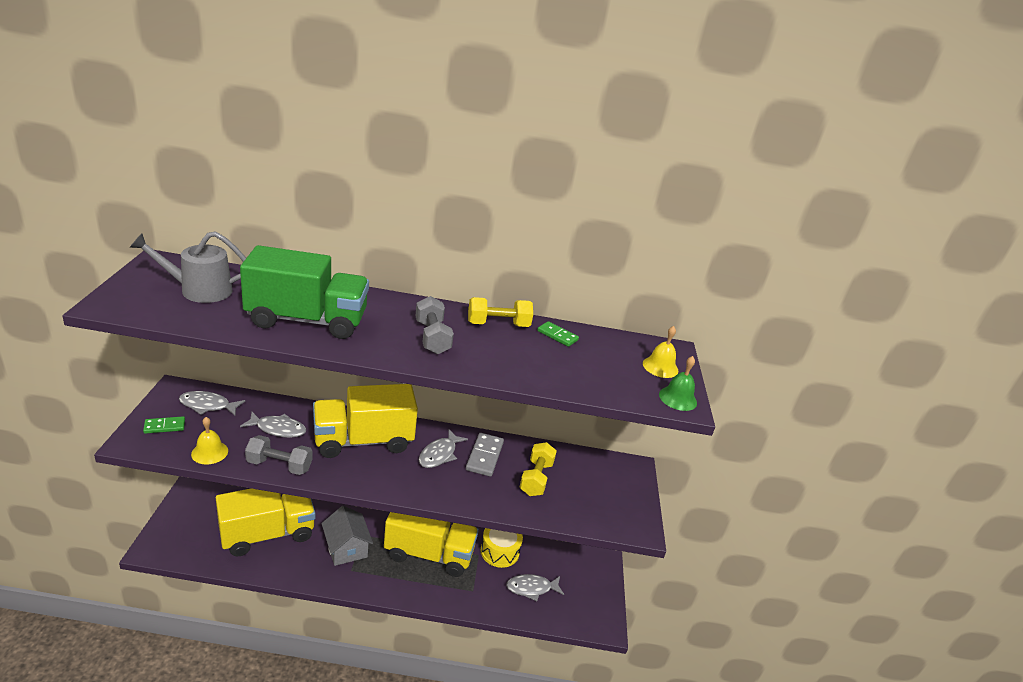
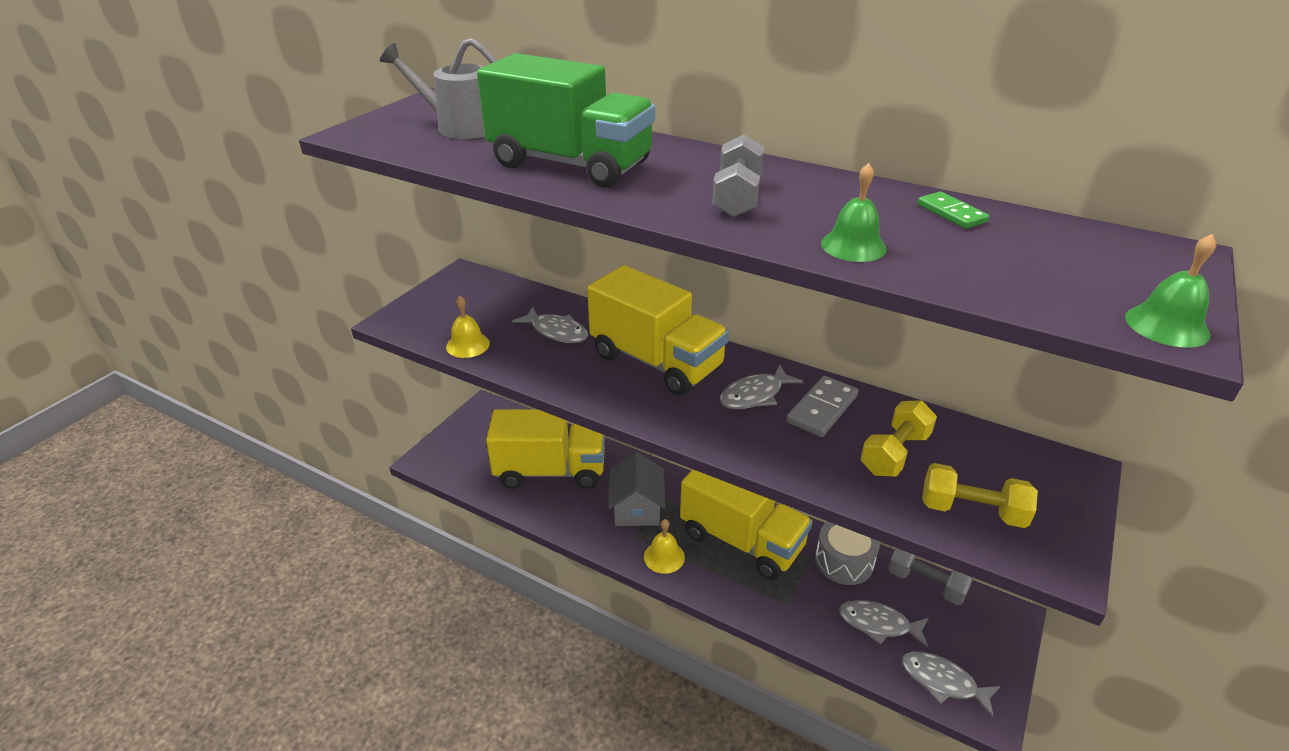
camera: 30 degrees right, 5 degrees up
green domino [143,416,185,434] -> none
grey fish [179,391,245,415] -> grey fish moved to [902,652,1001,717]
grey dumbbell [245,435,312,475] -> grey dumbbell moved to [888,548,973,605]
yellow truck [313,384,418,458] -> yellow truck turned 150 degrees counterclockwise [587,265,729,395]
yellow dumbbell [468,297,533,327] -> yellow dumbbell moved to [922,463,1038,528]
yellow drum [481,528,523,568] -> grey drum [815,521,880,585]
yellow bell [643,326,678,378] -> yellow bell moved to [644,519,685,574]
none -> green bell [821,163,886,262]

